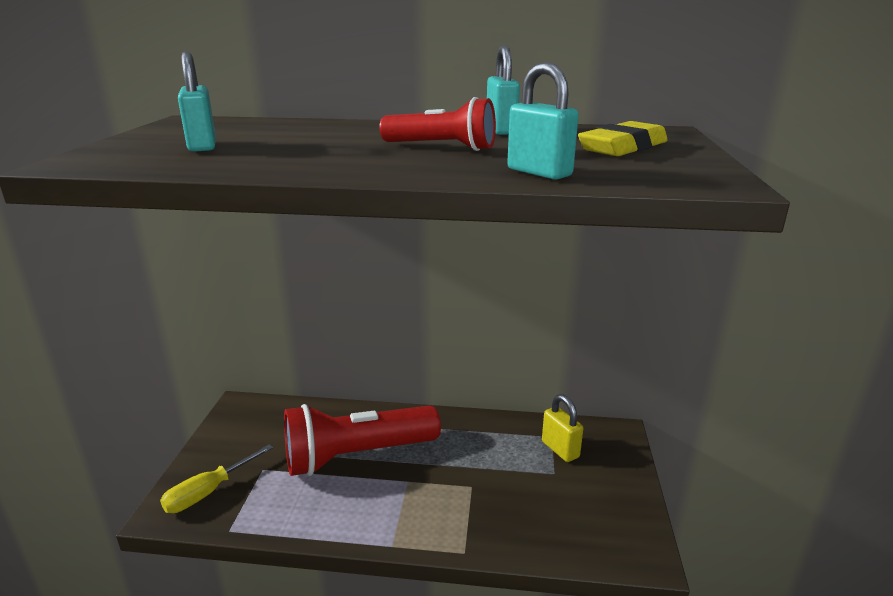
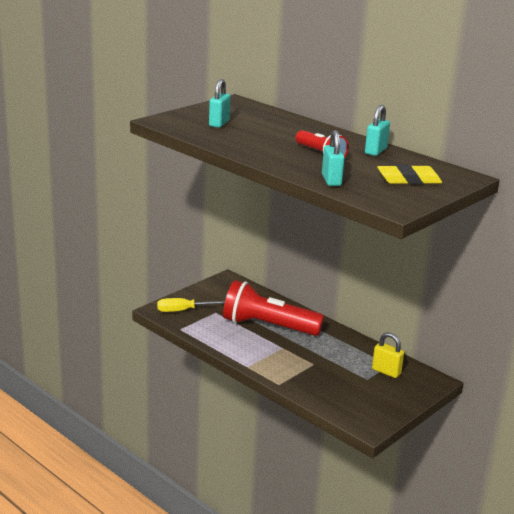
camera: 35 degrees right, 0 degrees up
yellow padlock [542,394,584,462] -> yellow padlock turned 60 degrees counterclockwise [372,332,404,378]

